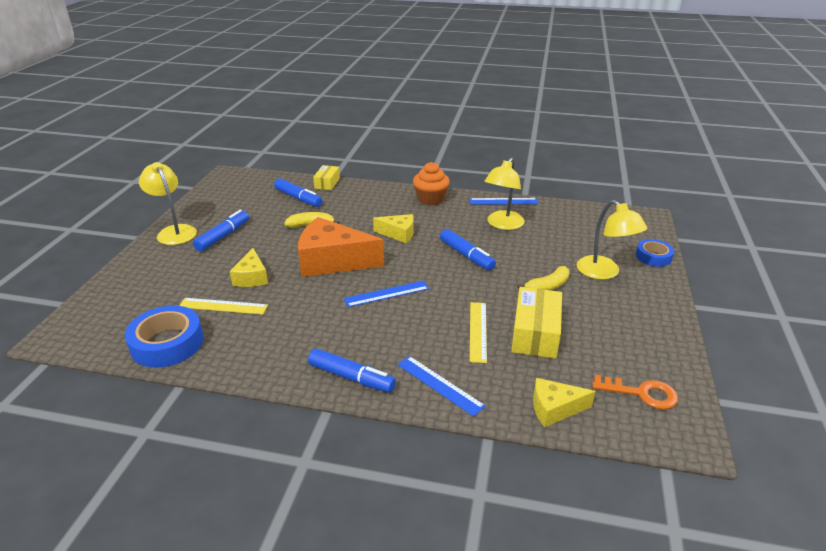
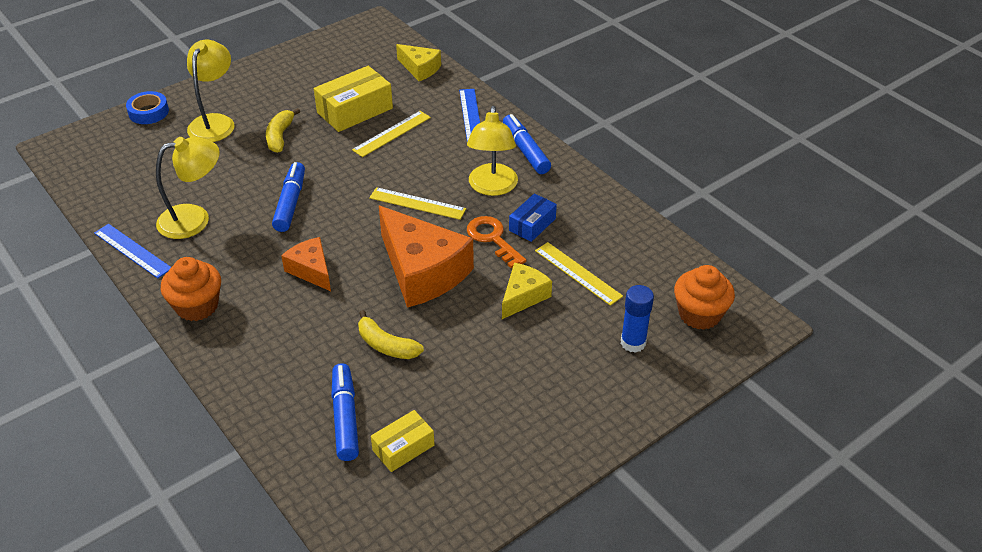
camera: 140 degrees left, 10 degrees up
blue tape [125,306,204,368] -> none
yellow lamp [139,162,197,245] -> yellow lamp moved to [467,106,518,196]
blue marker [193,210,249,252] -> none
yellow box [313,165,340,190] -> yellow box moved to [371,410,435,472]
blue ruler [344,281,429,307] -> yellow ruler [369,187,466,220]
yellow cheese [373,214,414,243] -> orange cheese [281,237,331,291]
yellow banana [517,266,570,290] -> yellow banana turned 90 degrees counterclockwise [266,108,300,153]
orange key [592,375,678,410] -> orange key moved to [467,216,526,268]
none -> blue box [509,193,557,242]
none -> blue glue stick [621,285,654,353]
none -> orange cupcake [674,265,735,330]

